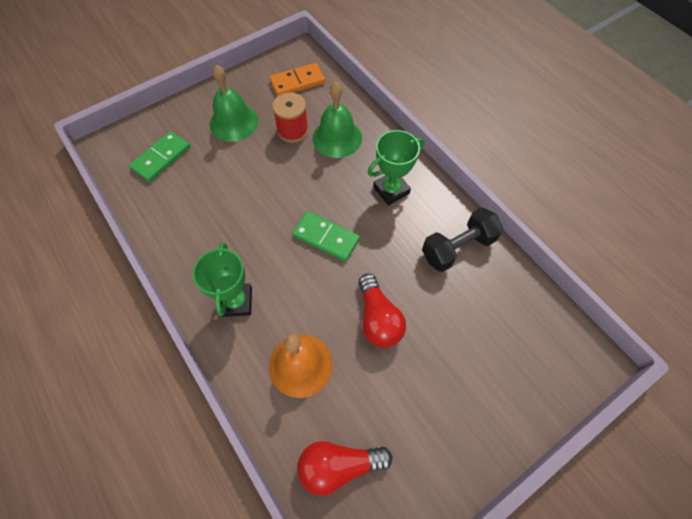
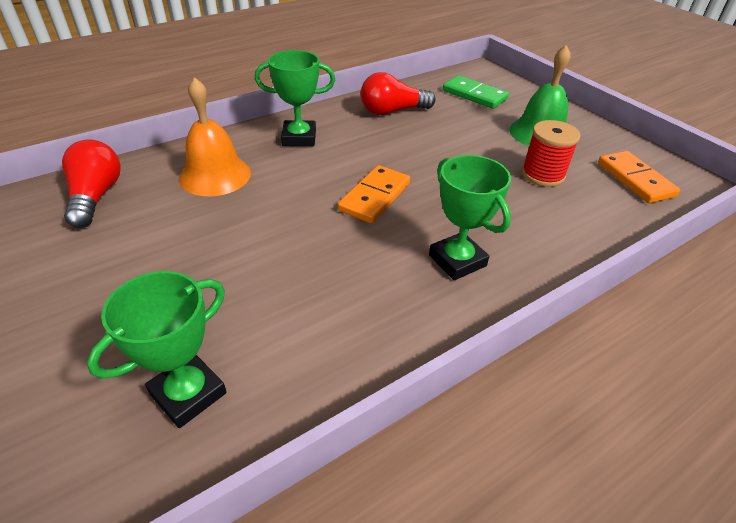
camera: 90 degrees right, 20 degrees down
green domino [292,211,360,261] -> orange domino [338,165,410,223]
green bell [312,82,362,158] -> none
red light bulb [359,274,406,348] -> red light bulb moved to [361,72,436,115]
black dumbbell [422,207,503,272] -> none
none -> green trophy [87,271,227,428]

